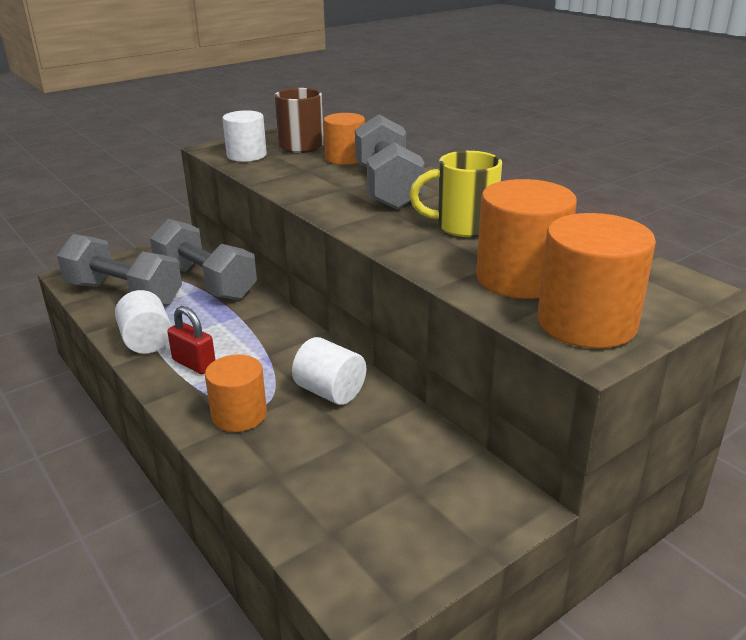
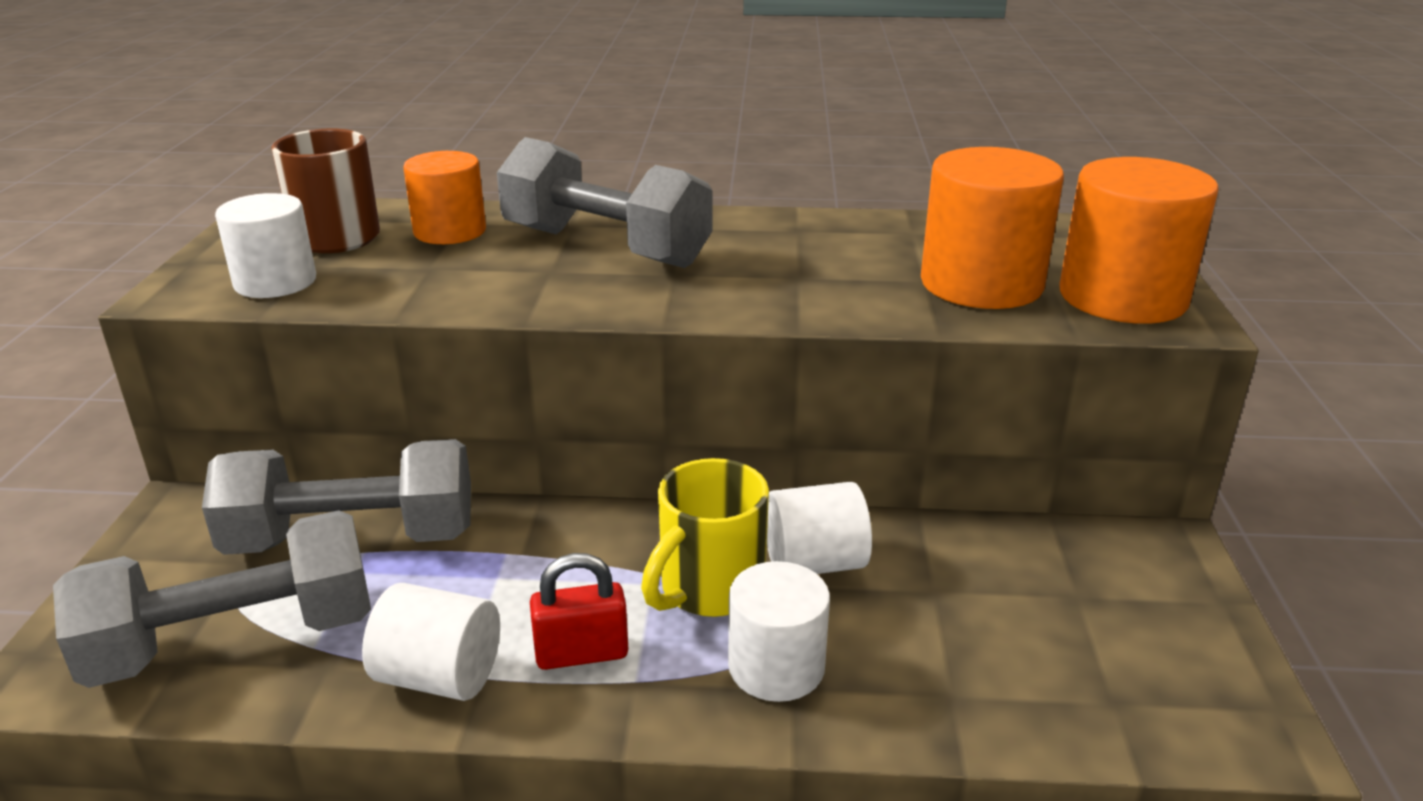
camera: 50 degrees left, 0 degrees up
orange cylinder [205,355,267,432] -> white cylinder [728,561,830,702]
yellow mug [409,151,502,237] -> yellow mug moved to [641,458,769,617]

